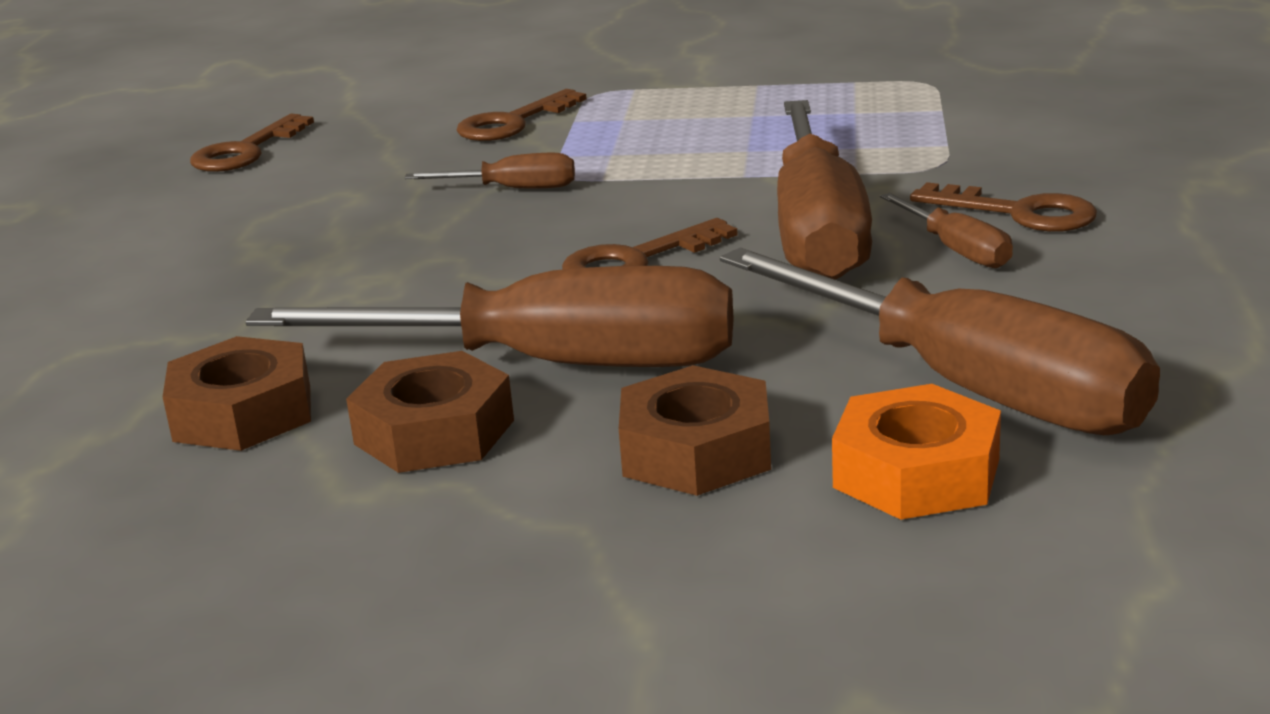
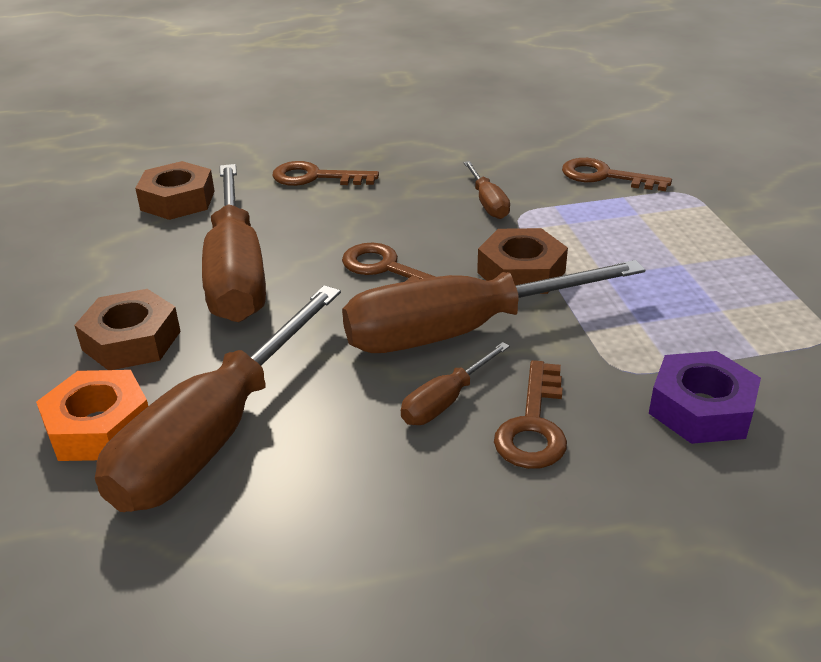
camera: 70 degrees right, 10 degrees up
brown key [190,114,314,172] -> brown key moved to [272,161,379,186]
brown nut [346,351,514,473] -> brown nut moved to [477,228,568,294]
none -> purple nut [649,351,761,444]

